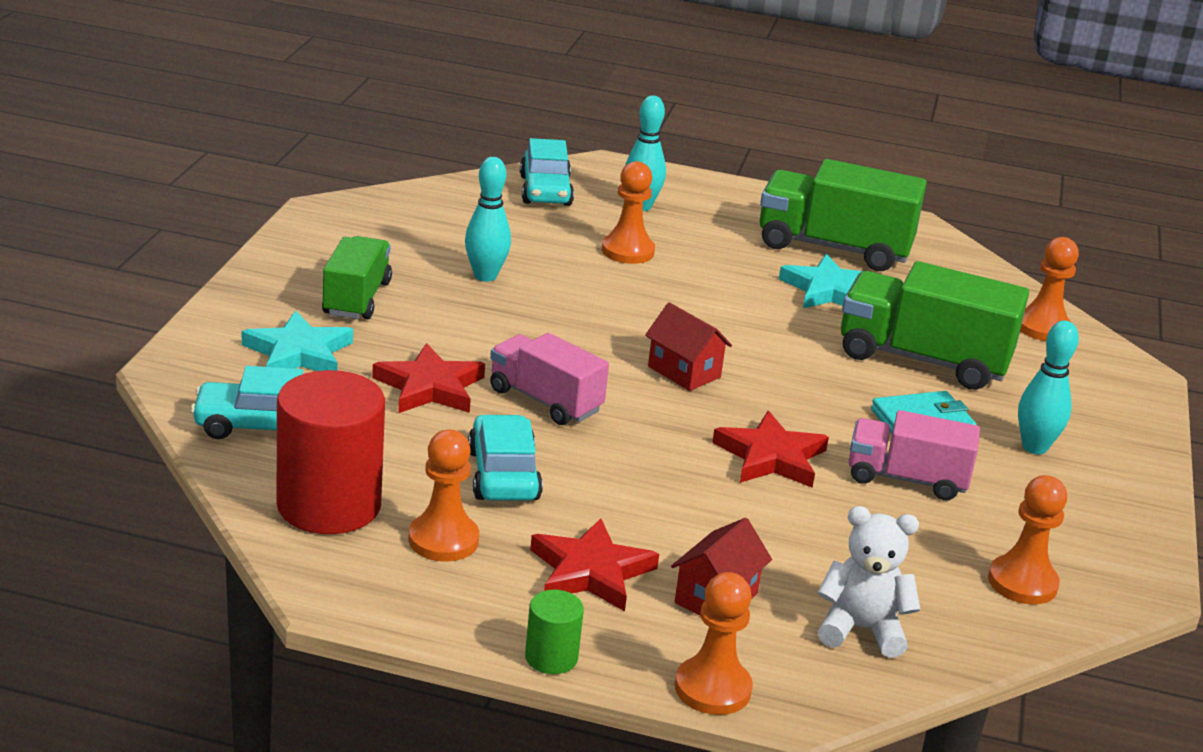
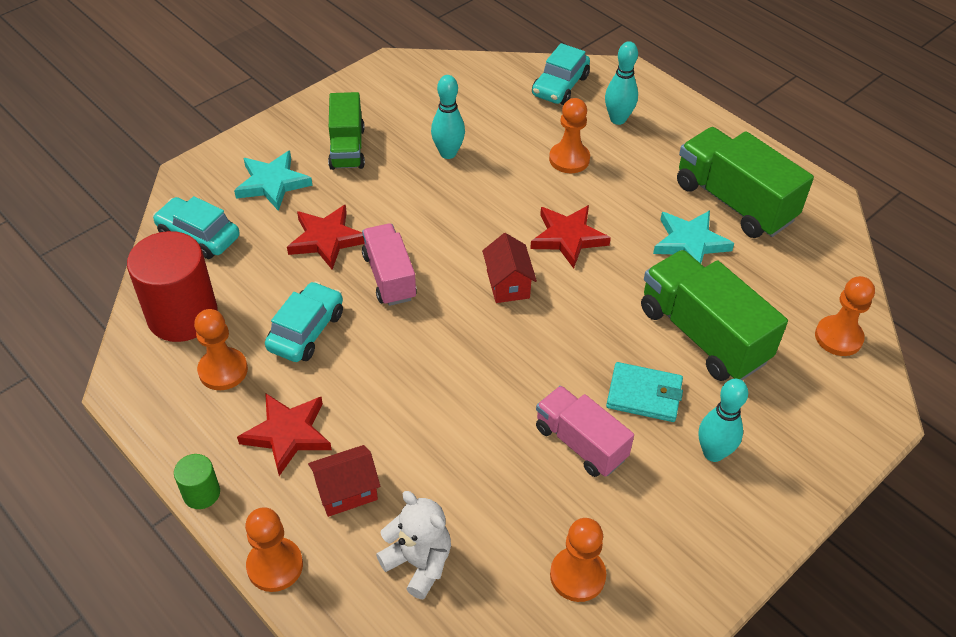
camera: 35 degrees right, 20 degrees up
green truck [322,236,392,319] -> green truck turned 135 degrees clockwise [328,92,365,170]
red star [712,411,829,488] -> red star moved to [530,205,611,269]

